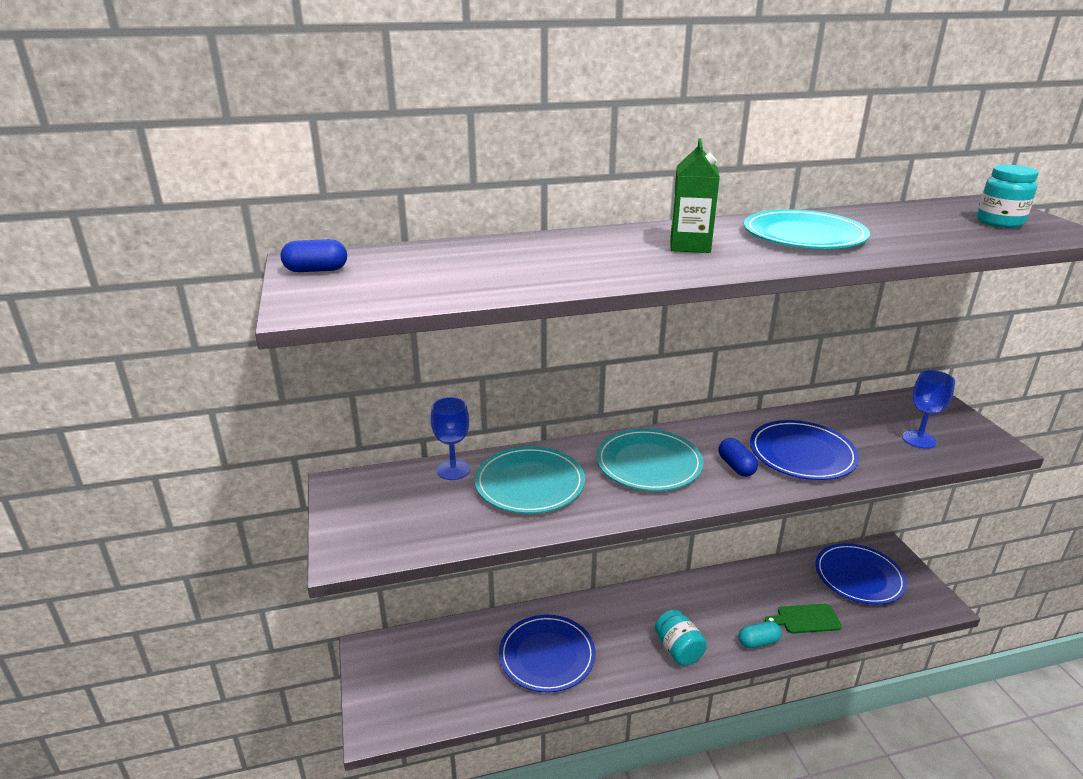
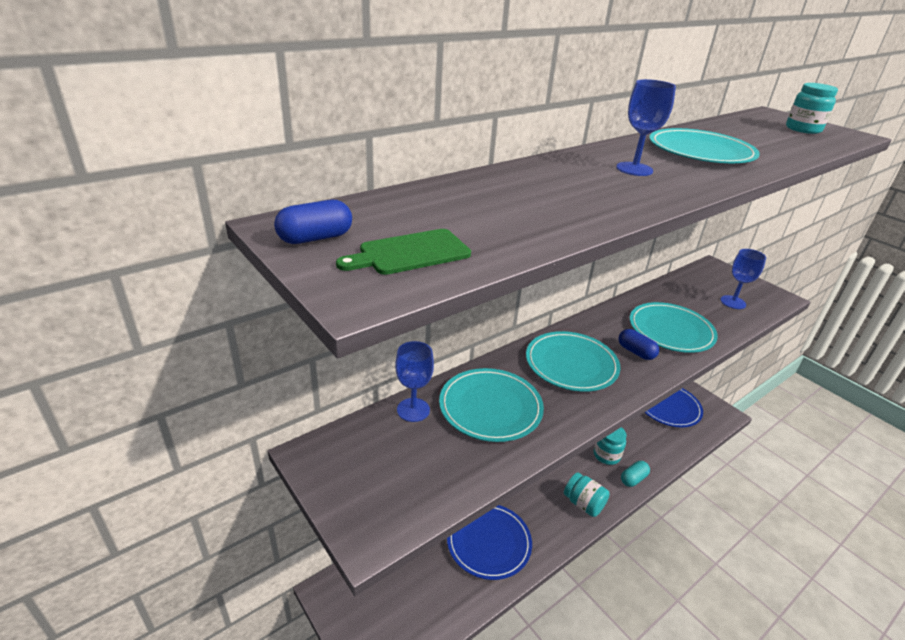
camera: 25 degrees left, 5 degrees up
green carton [670,138,720,253] -> blue goblet [616,79,676,176]
blue plate [750,420,859,480] -> turquoise plate [630,302,718,353]
green cutting board [765,604,842,634] -> green cutting board moved to [336,229,471,275]
none -> turquoise jar [594,427,627,465]

